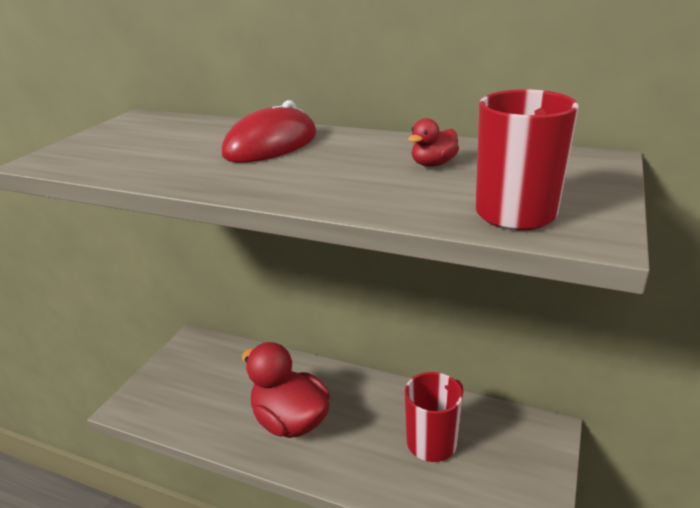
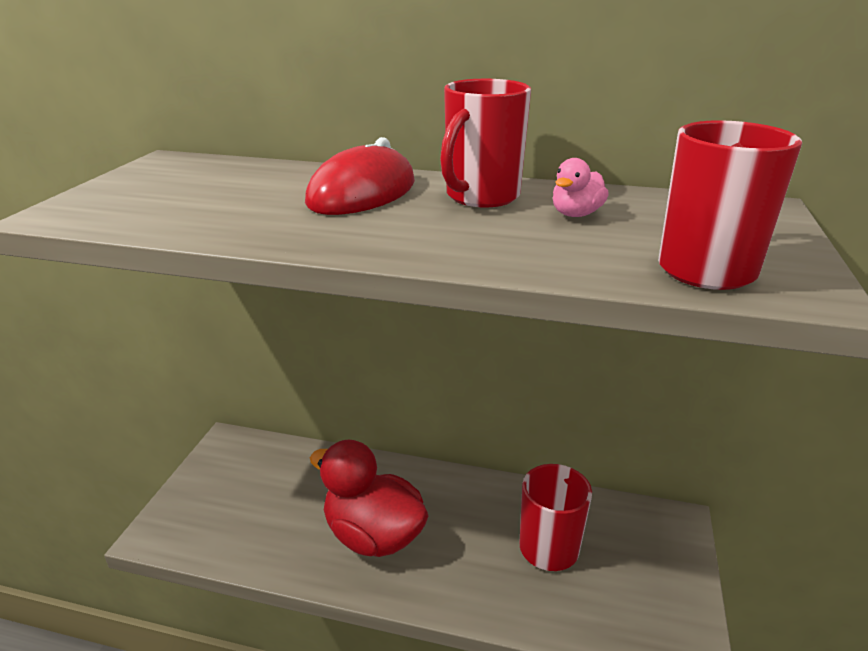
camera: 10 degrees left, 0 degrees up
red duck [408,118,459,167] -> pink duck [553,158,609,217]
none -> red mug [440,79,531,207]

